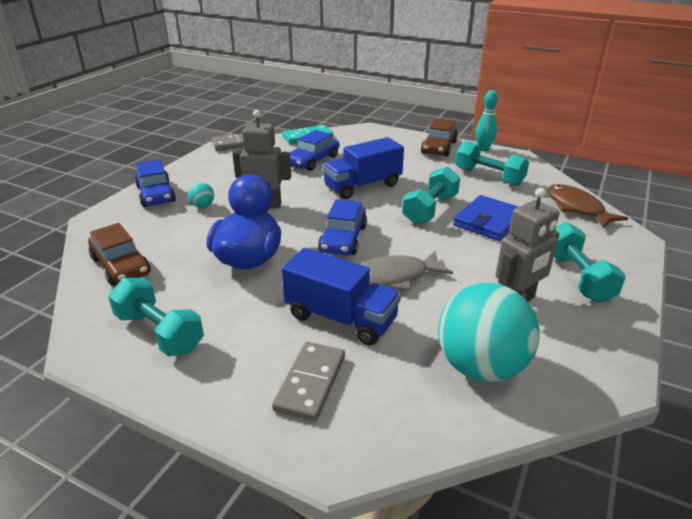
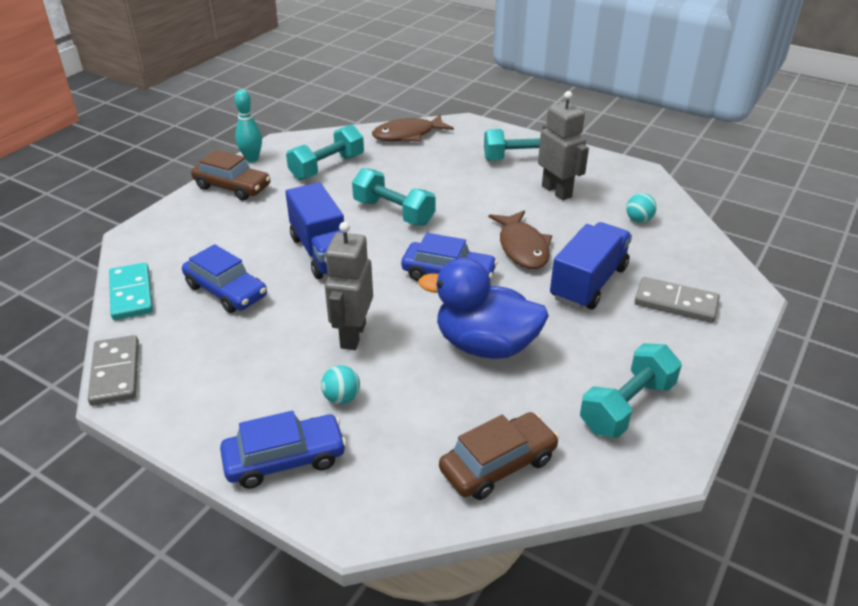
camera: 85 degrees left, 5 degrees up
grey fish [360,251,453,291] -> brown fish [488,210,552,269]
turquoise ball [438,283,540,382] -> turquoise ball [626,193,657,223], size x0.40
blue wallet [453,195,519,241] -> none

